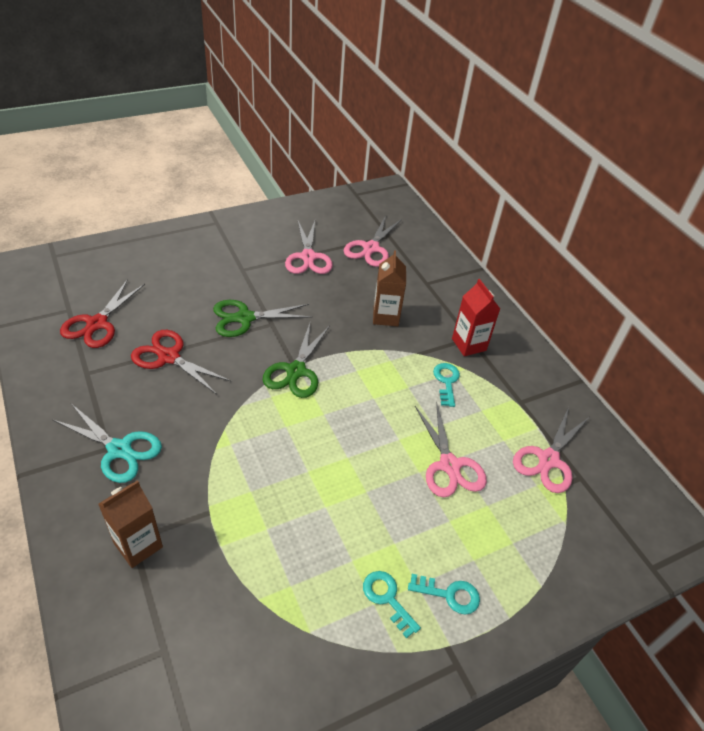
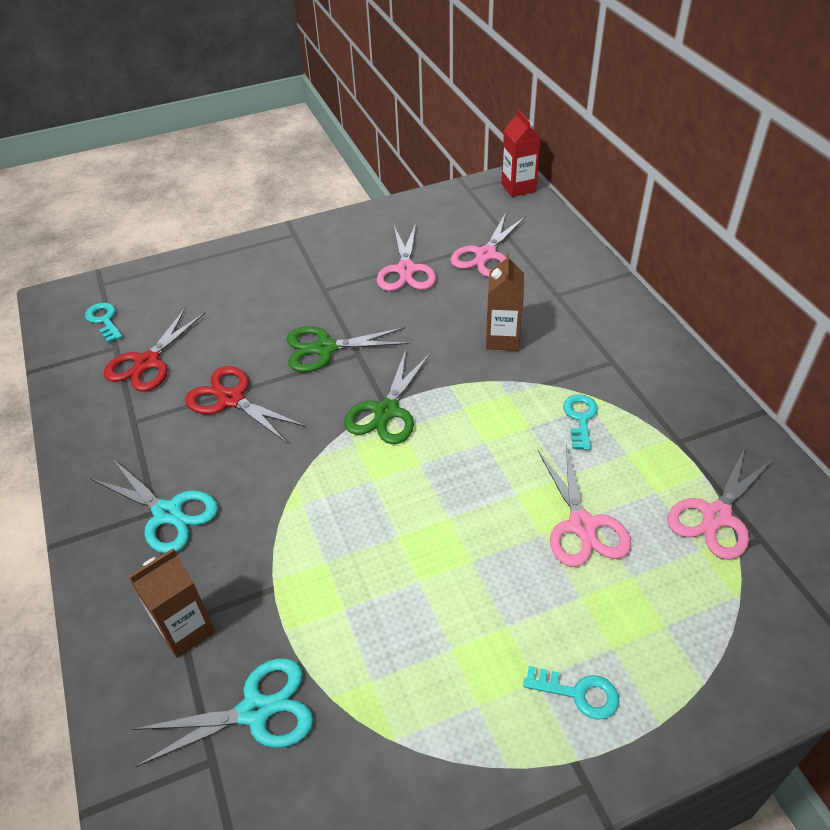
camera: 10 degrees right, 0 degrees up
turquoise key [363,571,421,639] -> turquoise key moved to [85,303,123,343]
red carton [452,279,500,356] -> red carton moved to [501,109,541,197]
none -> turquoise scissors [132,658,313,767]

